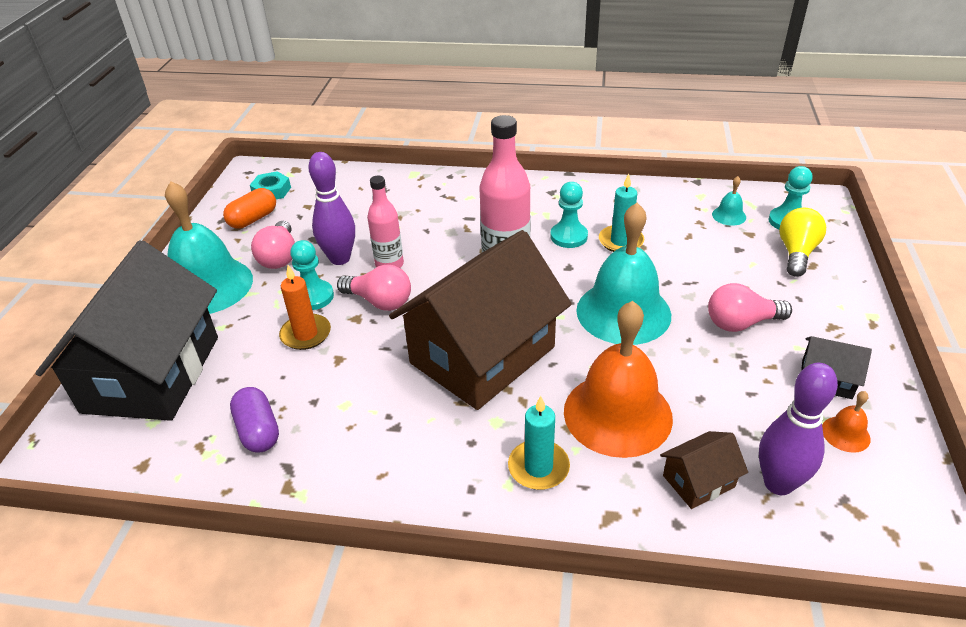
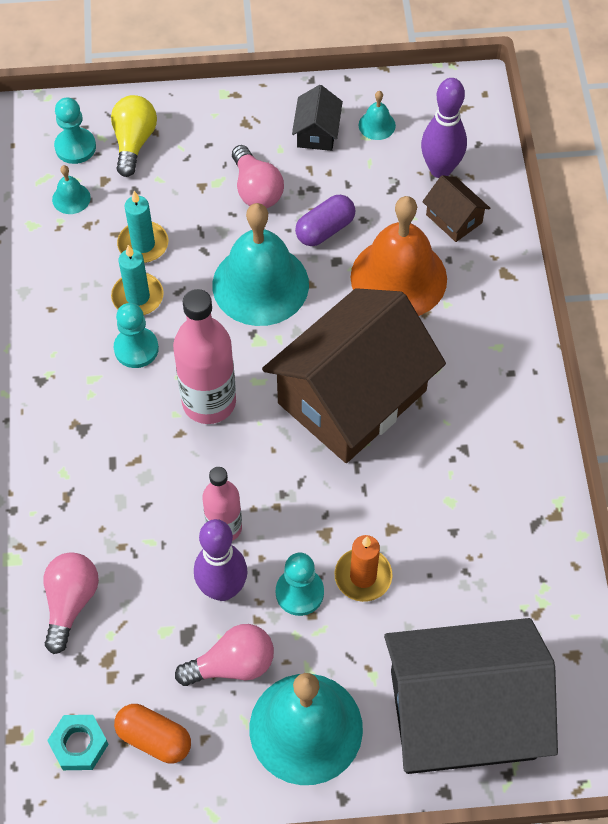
camera: 105 degrees left, 20 degrees up
purple capsule [230,387,279,453] -> purple capsule moved to [295,195,355,246]
pink light bulb [337,265,411,311] -> pink light bulb moved to [43,552,99,654]
brown house [389,230,572,410] -> brown house turned 75 degrees counterclockwise [262,288,446,463]
turquoise candle [508,396,570,490] -> turquoise candle moved to [117,191,168,263]
yellow light bulb [779,208,826,277] -> yellow light bulb turned 90 degrees clockwise [111,95,157,177]
orange bell [822,391,871,453] -> turquoise bell [359,91,396,140]

